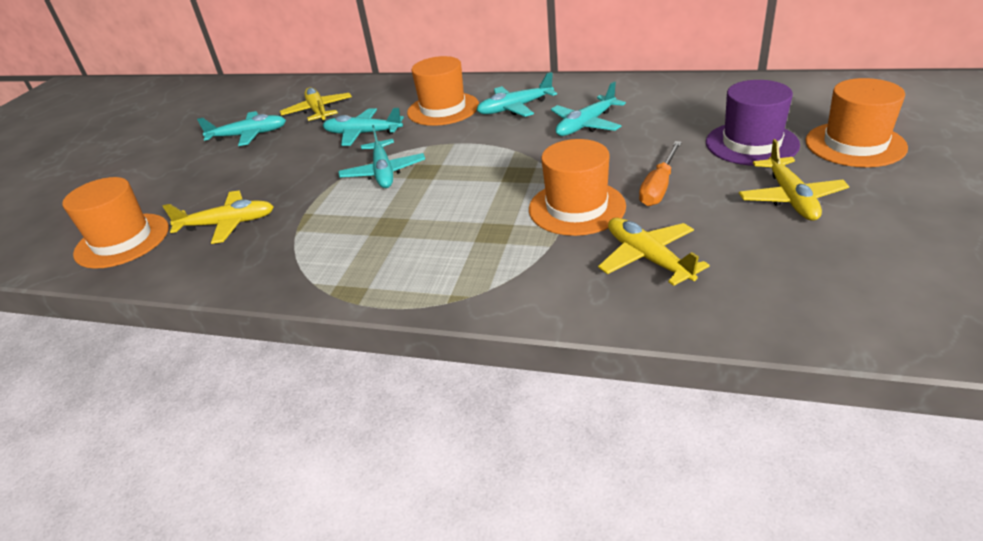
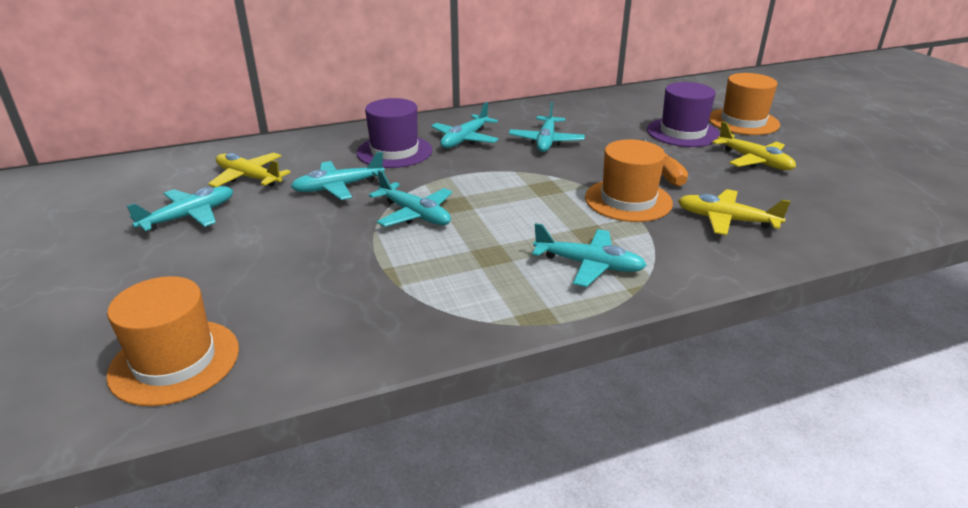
camera: 40 degrees left, 5 degrees down
yellow plane [163,190,274,244] -> none
orange hat [407,56,479,126] -> purple hat [357,98,432,168]
none -> turquoise plane [532,223,647,287]

